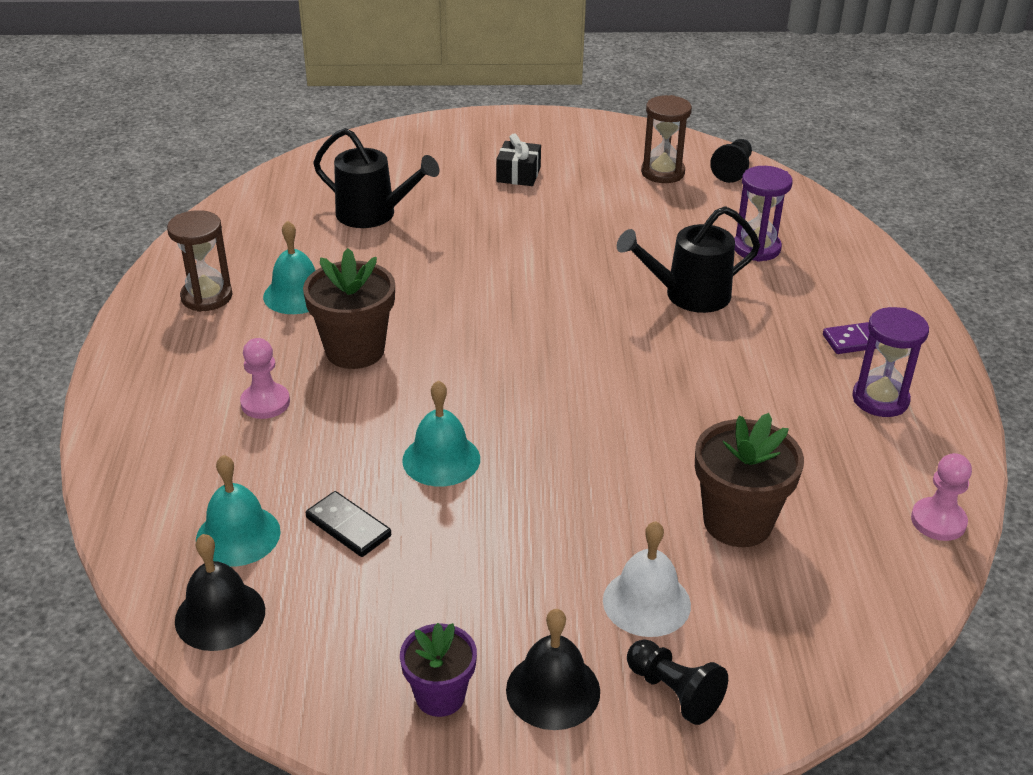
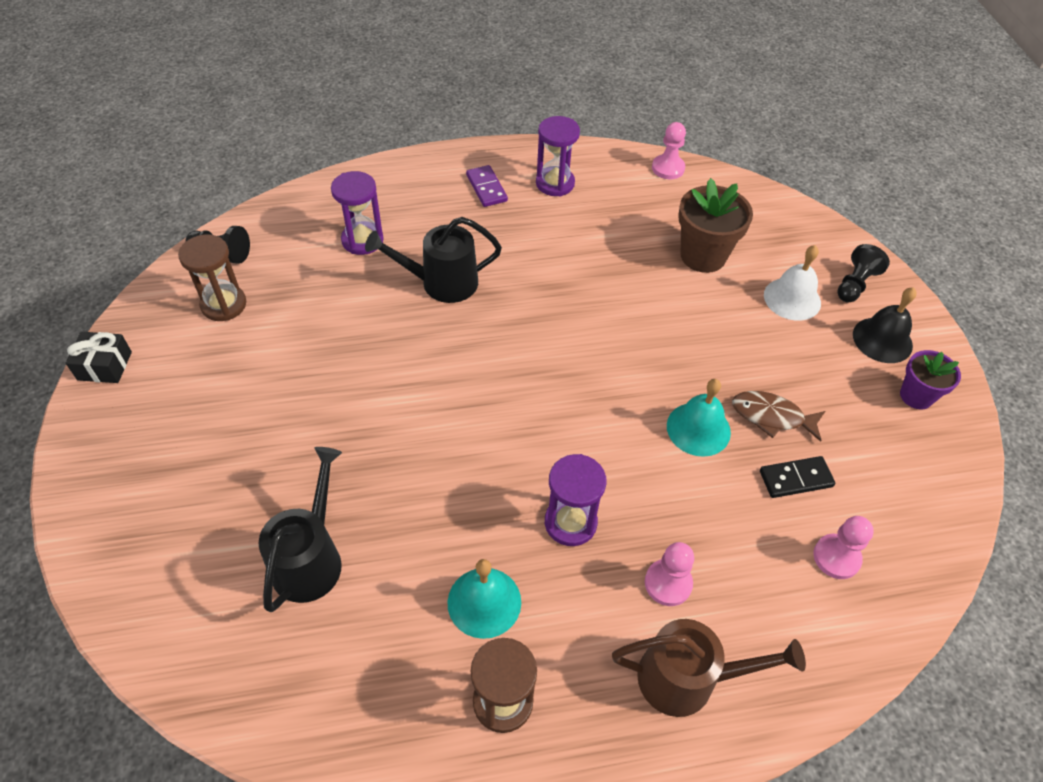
camera: 100 degrees left, 15 degrees up
black bell [175,534,265,651] -> none
turquoise bell [196,455,281,567] -> pink pawn [813,516,874,579]
brown flower pot [303,248,395,369] -> purple hourglass [545,454,607,546]
black domino [306,491,391,557] -> black domino turned 45 degrees clockwise [760,456,835,498]
black gift [496,134,541,186] -> black gift moved to [66,332,132,383]
black watering can [617,206,760,313] -> black watering can turned 105 degrees clockwise [365,217,502,303]
none -> brown watering can [612,619,806,717]
none -> brown fish [732,391,825,442]

